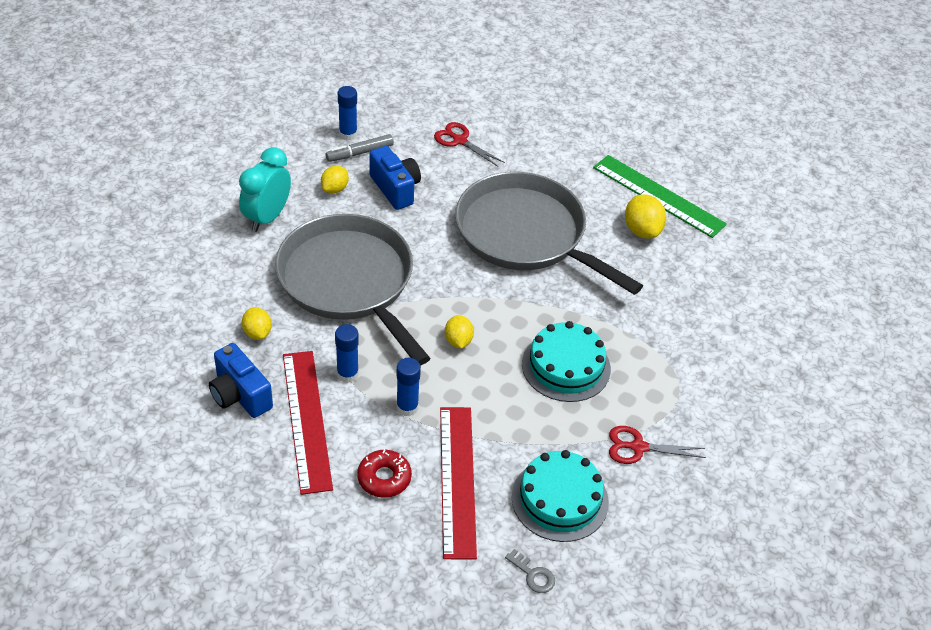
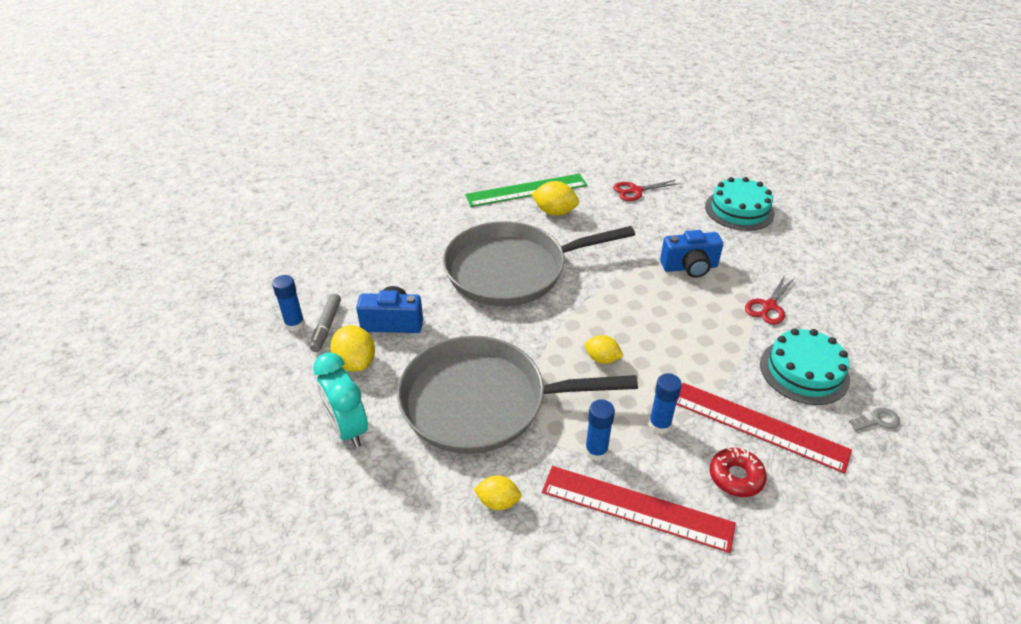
camera: 55 degrees left, 5 degrees down
blue camera [209,343,273,418] -> blue camera moved to [660,230,723,278]
yellow lemon [321,166,349,194] -> yellow lemon [330,325,375,372], size x1.50
red scissors [434,122,505,167] -> red scissors moved to [613,180,680,201]
turquoise cake [522,321,611,402] -> turquoise cake moved to [705,177,775,231]

